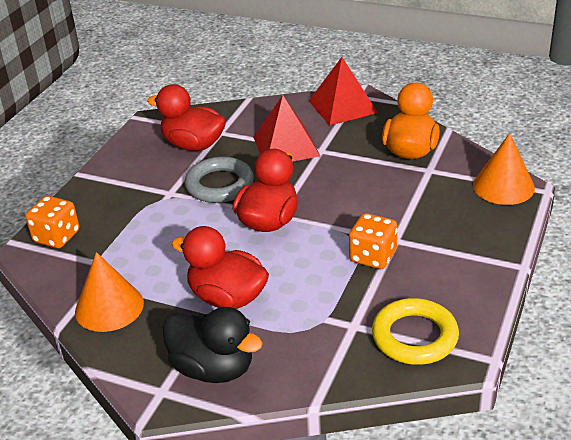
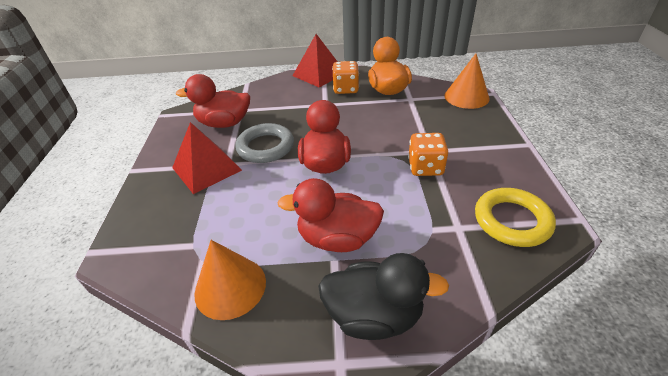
camera: 25 degrees left, 5 degrees up
orange dice [26,196,79,248] -> orange dice moved to [332,61,359,94]
red pyramid [253,95,320,162] -> red pyramid moved to [172,122,242,194]

